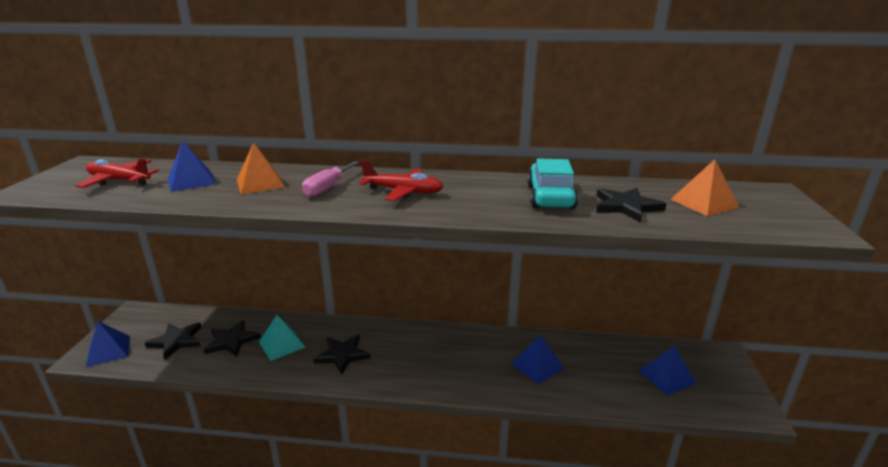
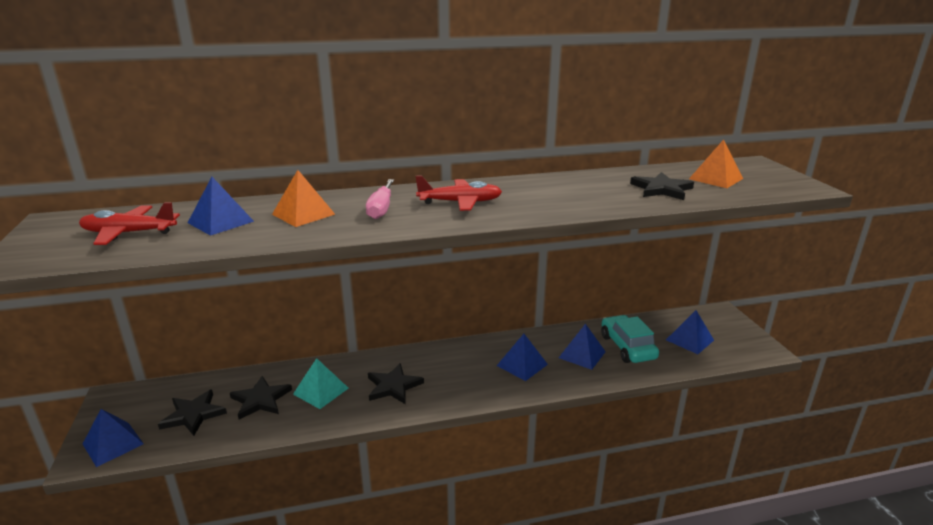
camera: 20 degrees left, 0 degrees up
turquoise car [527,158,578,209] -> turquoise car moved to [601,315,659,363]
none -> blue pyramid [497,334,548,381]

